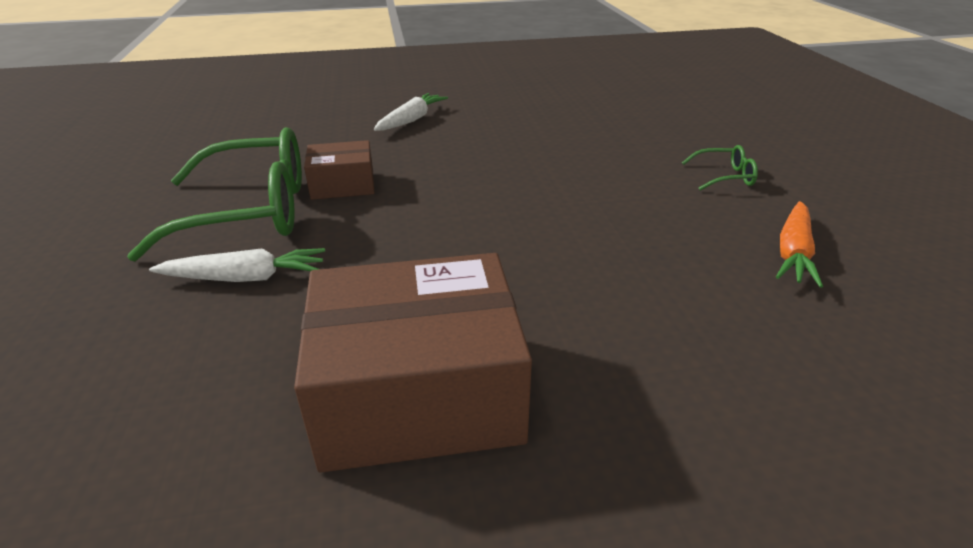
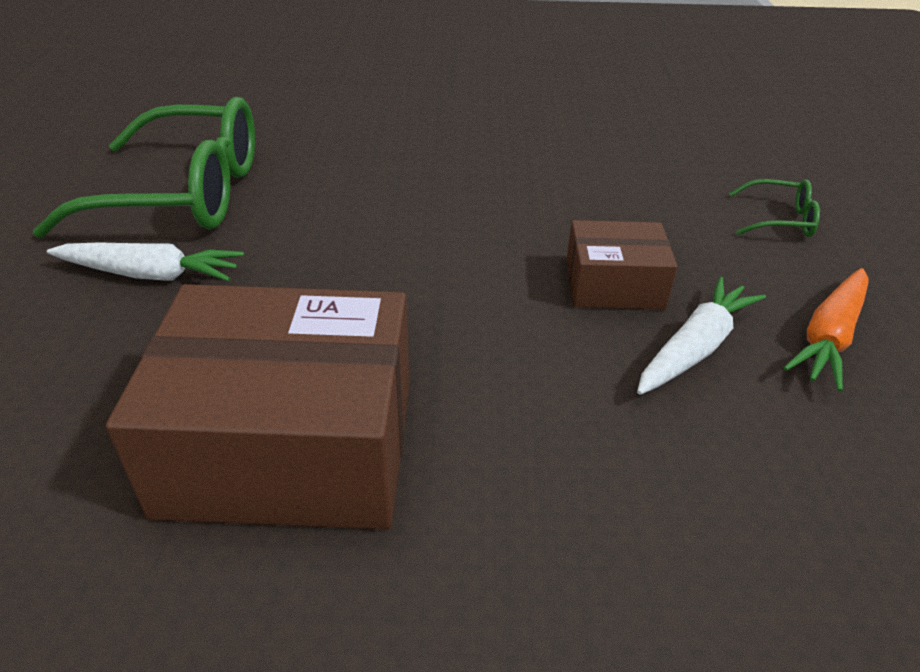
camera: 10 degrees right, 5 degrees up
brown box [304,140,374,200] -> brown box moved to [566,220,677,310]
white carrot [374,93,448,131] -> white carrot moved to [637,276,766,395]

